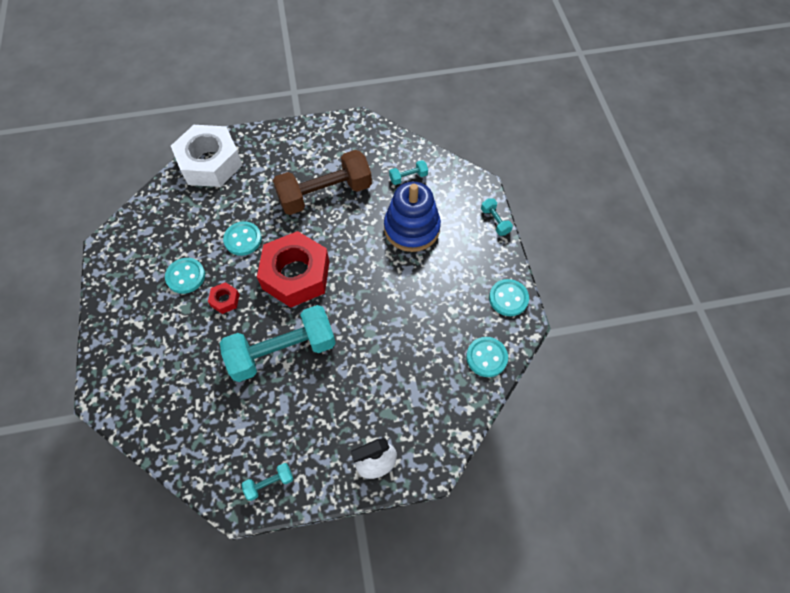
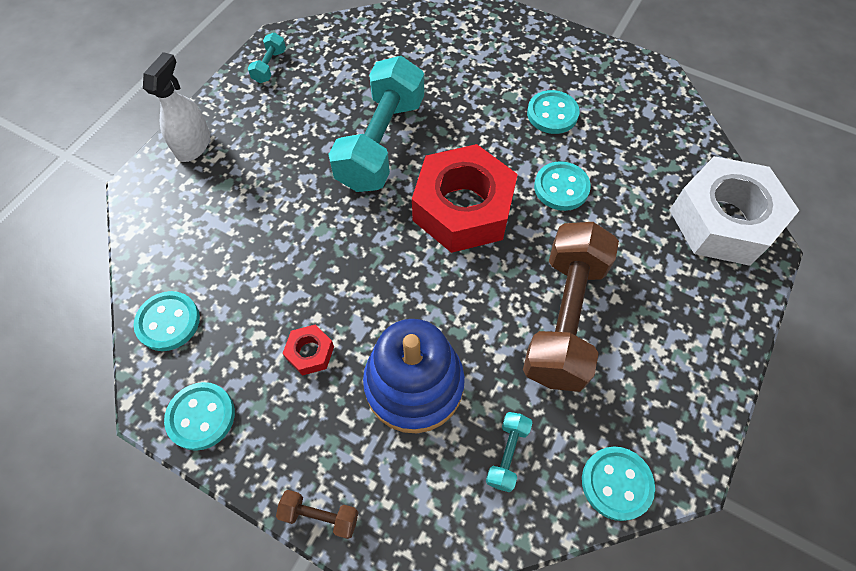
camera: 130 degrees right, 0 degrees up
red nut [208,282,240,314] -> red nut moved to [283,325,334,376]
turquoise dumbbell [481,198,513,236] -> brown dumbbell [276,490,359,539]
none -> turquoise button [582,446,655,521]

